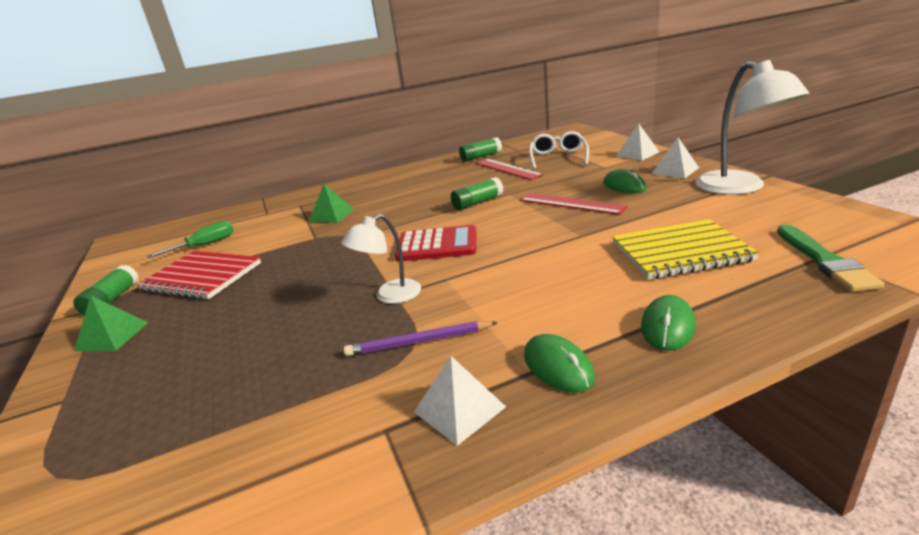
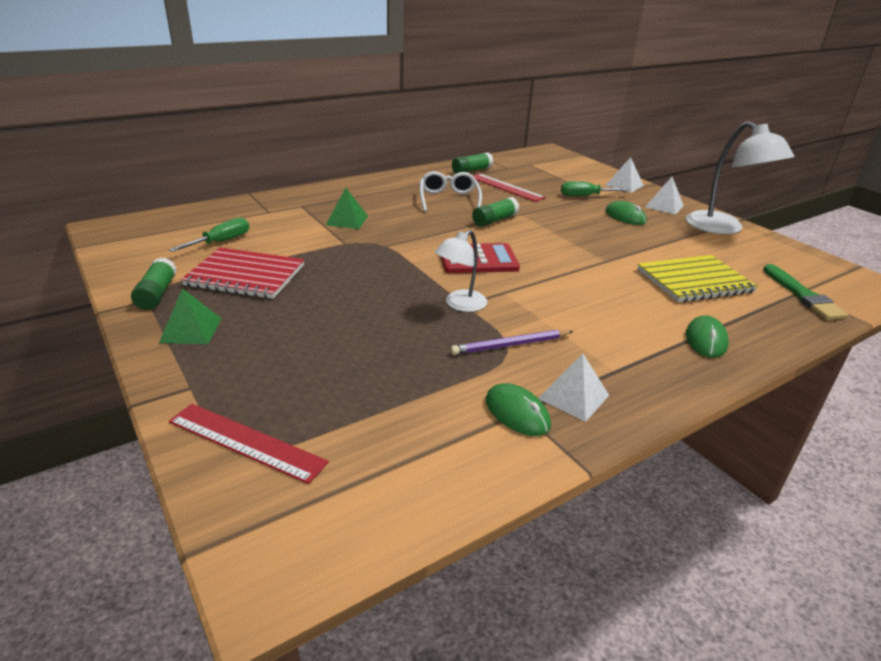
camera: 15 degrees left, 5 degrees up
red ruler [520,193,628,215] -> red ruler moved to [169,404,329,484]
green mouse [524,334,595,393] -> green mouse moved to [486,383,551,436]
white glasses [529,131,589,170] -> white glasses moved to [420,171,482,212]
none -> green screwdriver [561,181,630,196]

